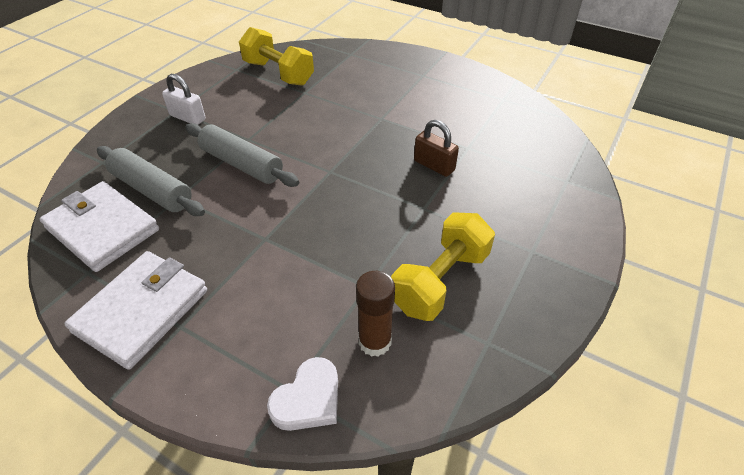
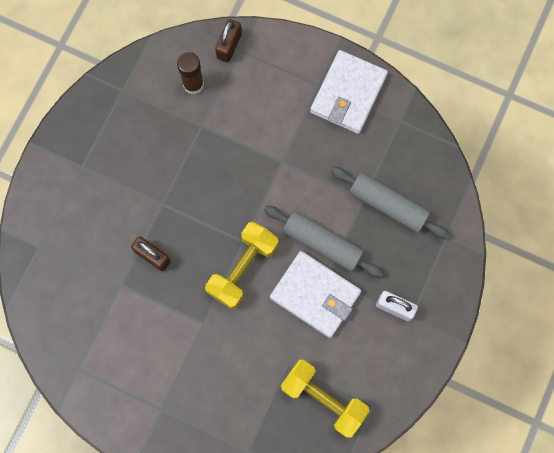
camera: 175 degrees right, 30 degrees up
white wallet [40,181,159,272] -> white wallet moved to [270,251,361,338]
white heart [267,357,338,431] -> brown padlock [215,19,242,62]
yellow dumbbell [391,212,495,321] -> yellow dumbbell moved to [205,222,278,309]

